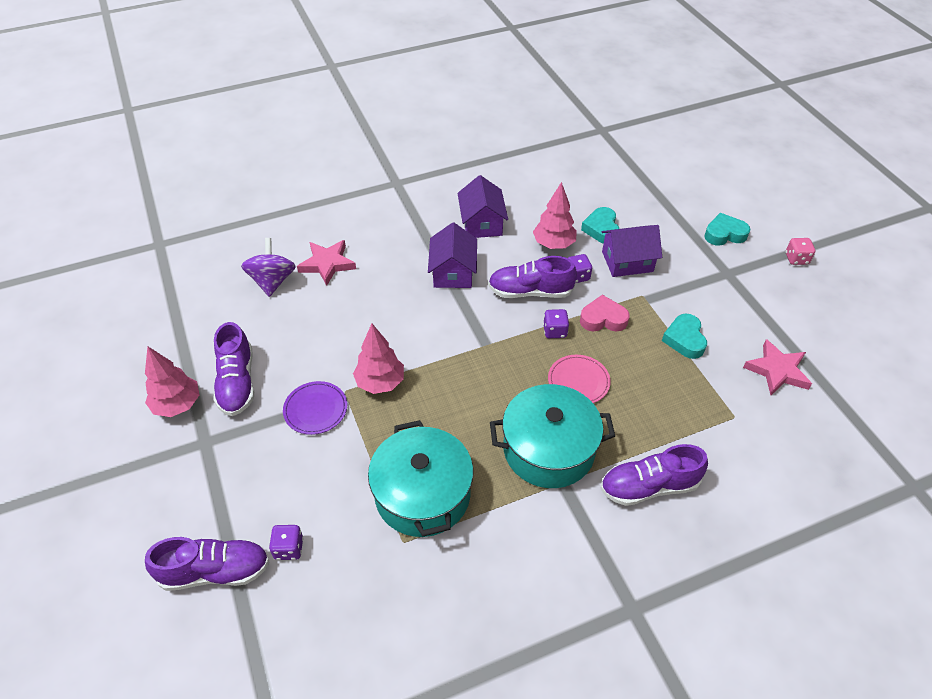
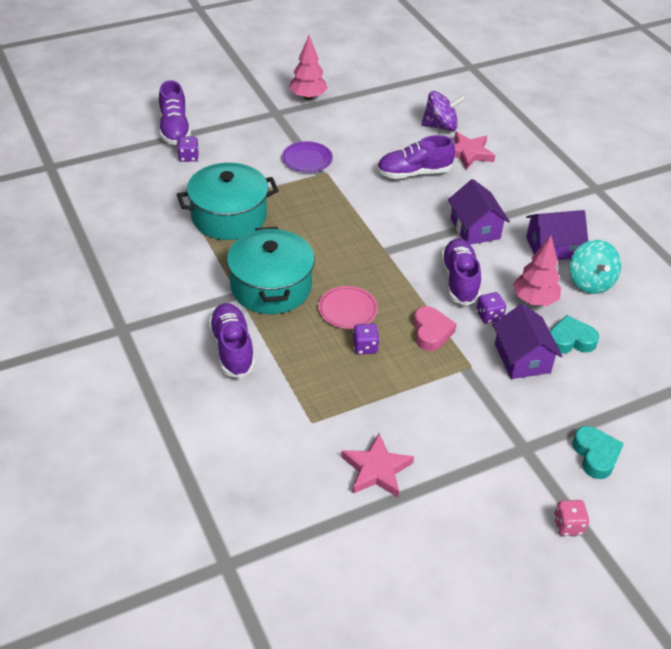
camera: 85 degrees right, 5 degrees down
purple shoe [213,322,254,416] -> purple shoe moved to [377,135,455,179]
pink tree [353,324,404,394] -> none
purple house [428,222,477,288] -> purple house turned 75 degrees clockwise [448,179,510,245]
purple dice [543,309,569,338] -> purple dice moved to [353,324,380,354]
turquoise heart [662,314,707,359] -> none
none -> turquoise spinning top [570,240,621,294]

